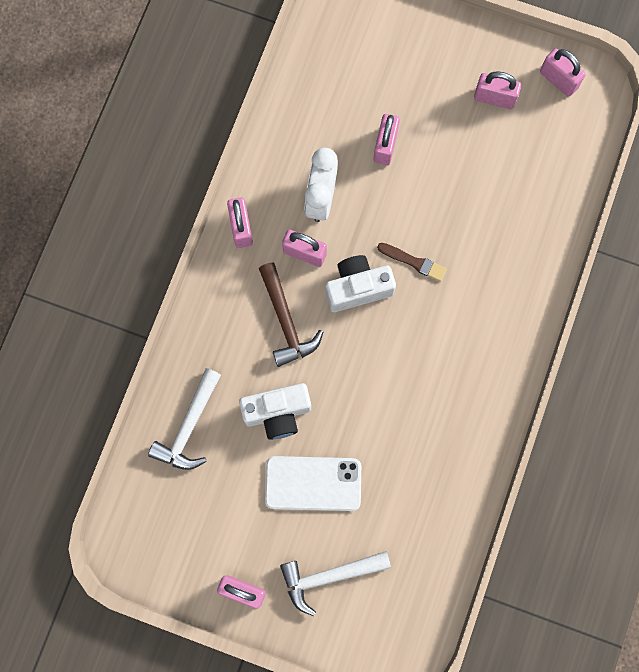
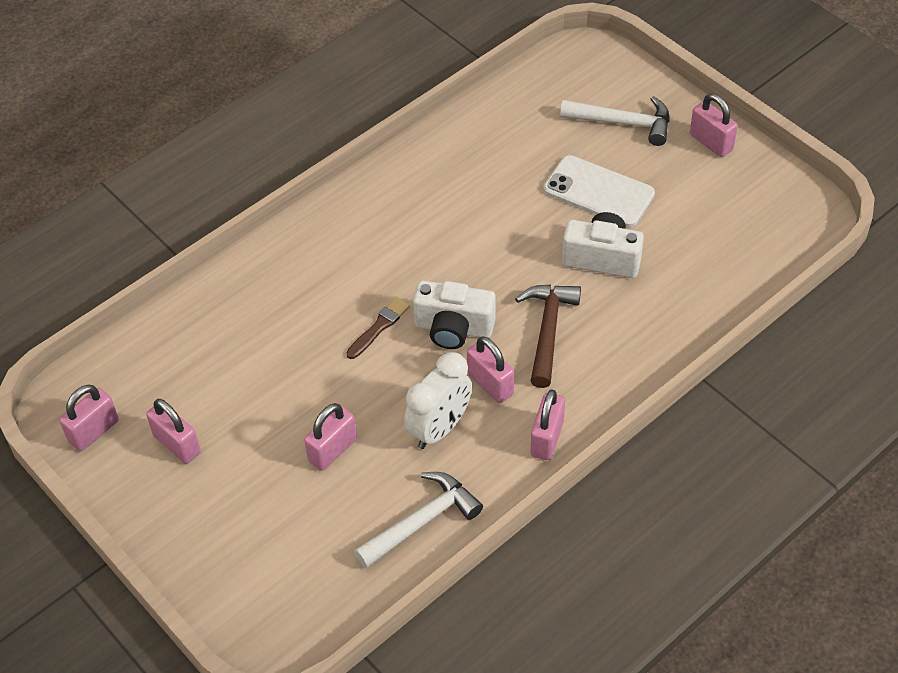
camera: 150 degrees left, 25 degrees down
white hammer [148,368,221,470] -> white hammer moved to [354,472,483,568]
brown brush [377,243,447,282] -> brown brush turned 75 degrees clockwise [346,297,410,359]
pink padlock [540,48,586,97] -> pink padlock turned 60 degrees clockwise [59,385,119,451]

